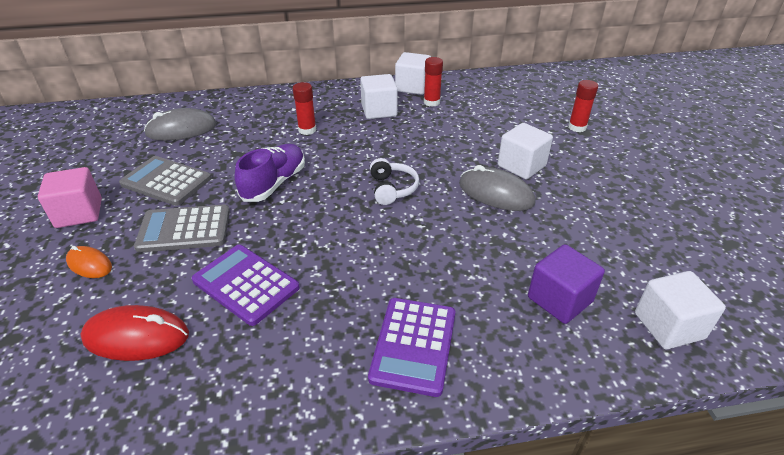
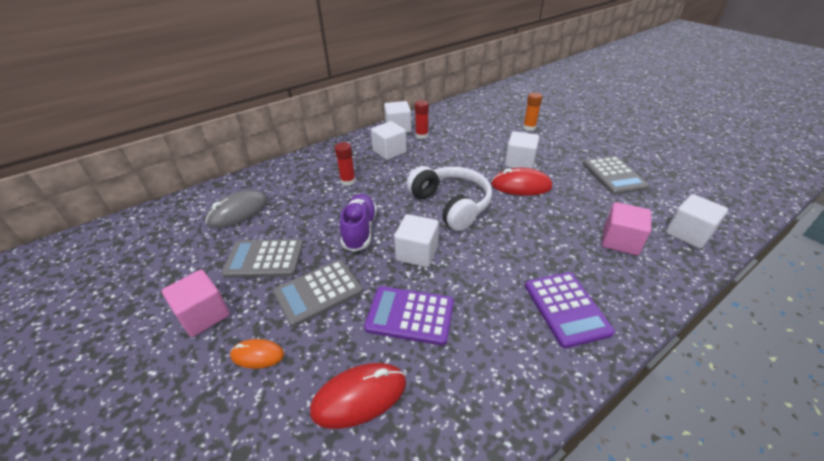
camera: 25 degrees left, 0 degrees up
white headphones [370,158,419,205] -> white headphones [407,166,492,231], size x1.86
grey mouse [459,165,536,211] -> red mouse [491,168,552,196]
purple cube [528,244,605,324] -> pink cube [602,202,651,256]
red glue stick [568,80,598,132] -> orange glue stick [523,92,542,131]
none -> white cube [394,214,439,267]
none -> grey calculator [583,156,649,195]

